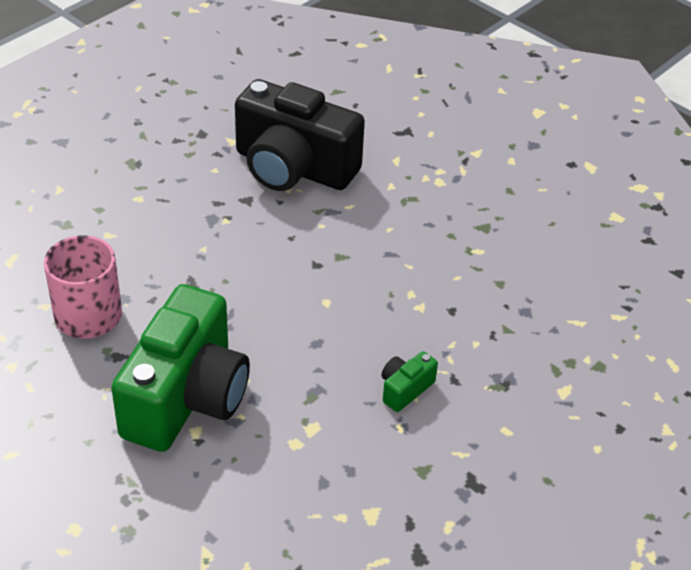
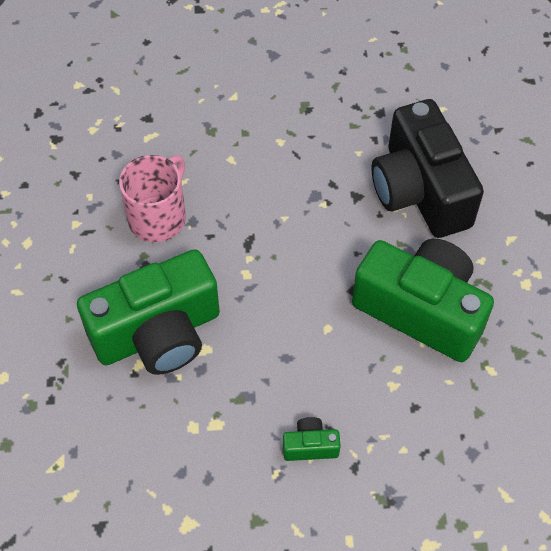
camera: 45 degrees right, 15 degrees up
none -> green camera [352,238,494,362]

